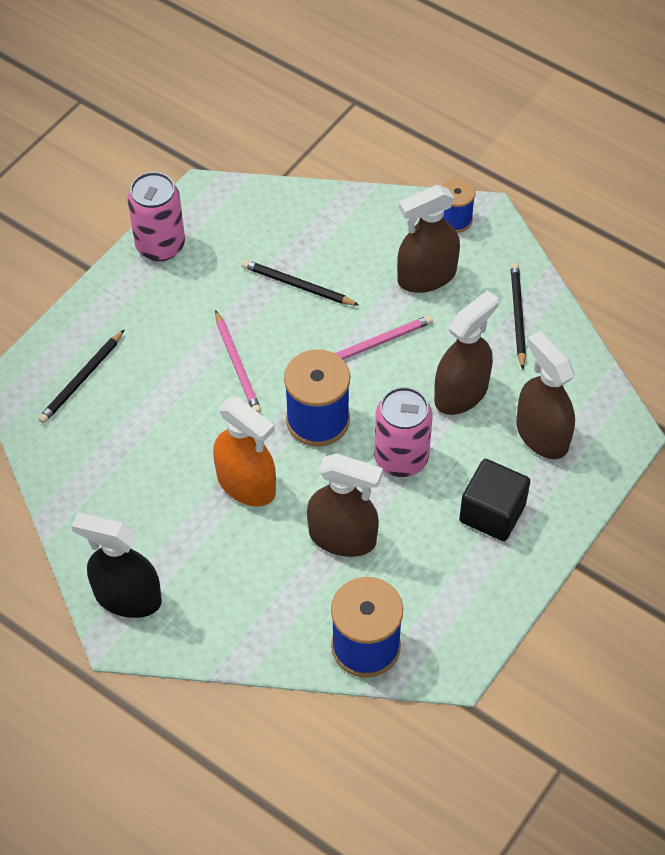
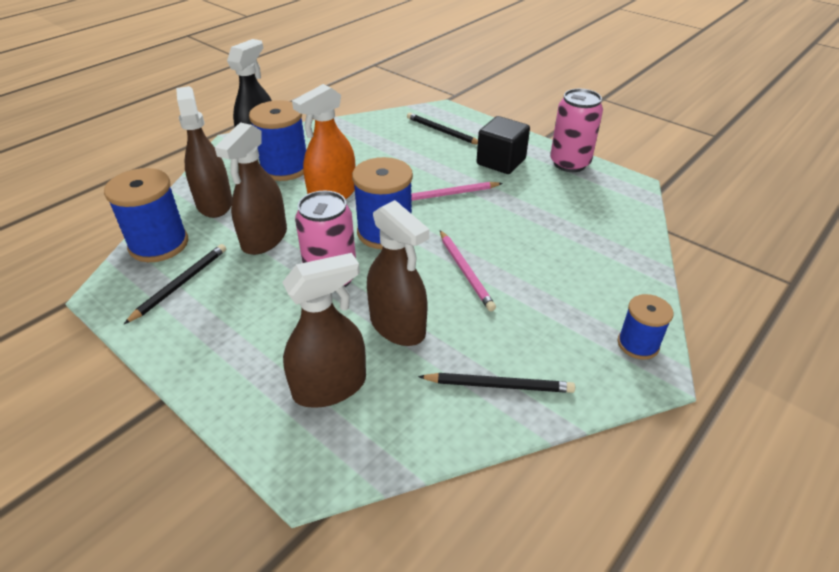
camera: 95 degrees right, 15 degrees down
black pencil [242,260,359,306] -> black pencil moved to [124,244,226,324]
brown spray bottle [397,185,460,293] -> brown spray bottle moved to [176,86,232,218]
black cube [459,459,530,541] -> black cube moved to [477,116,530,174]
none -> blue spool [249,100,306,181]

